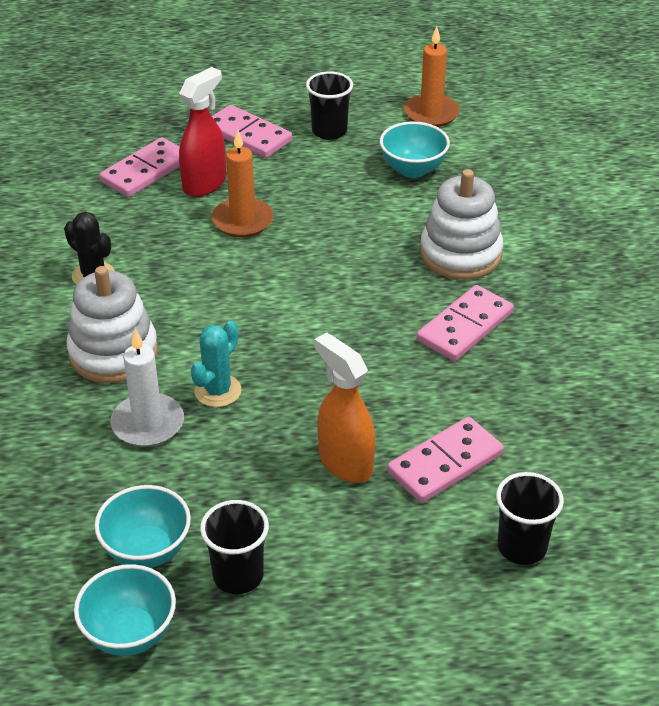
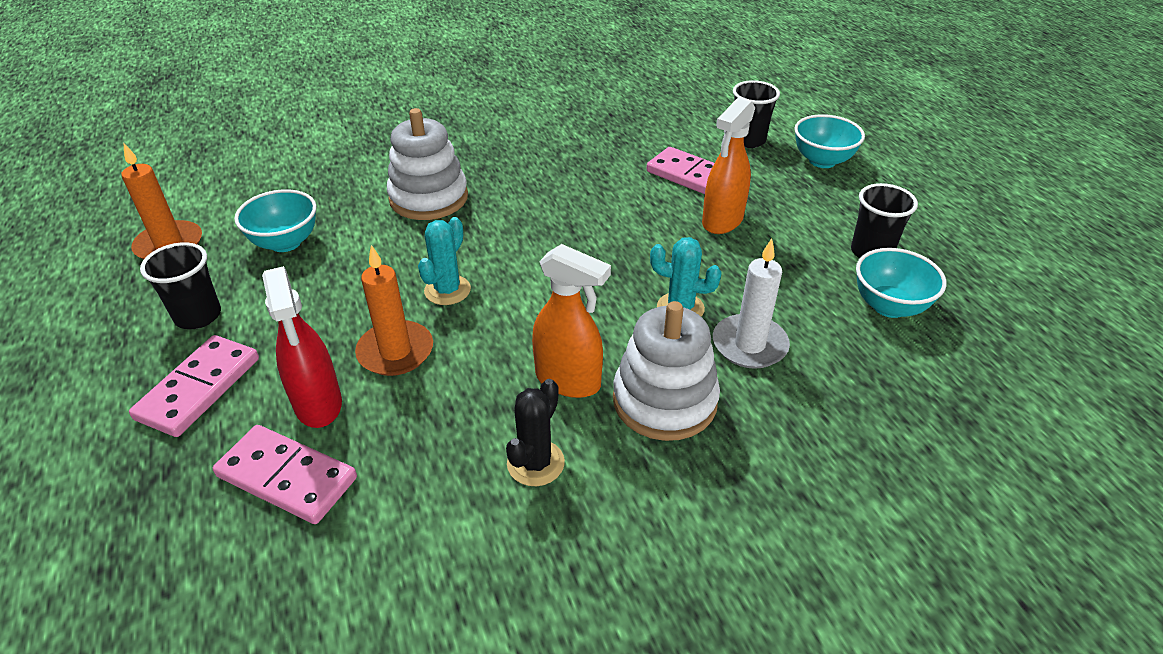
camera: 105 degrees left, 0 degrees up
turquoise bowl [74,564,176,656] -> turquoise bowl moved to [794,114,865,168]
red spray bottle [179,67,226,197] -> red spray bottle turned 135 degrees counterclockwise [262,266,342,428]
pink domino [417,285,514,361] -> none
none -> turquoise cactus [418,217,471,305]
none -> orange spray bottle [532,244,611,398]

